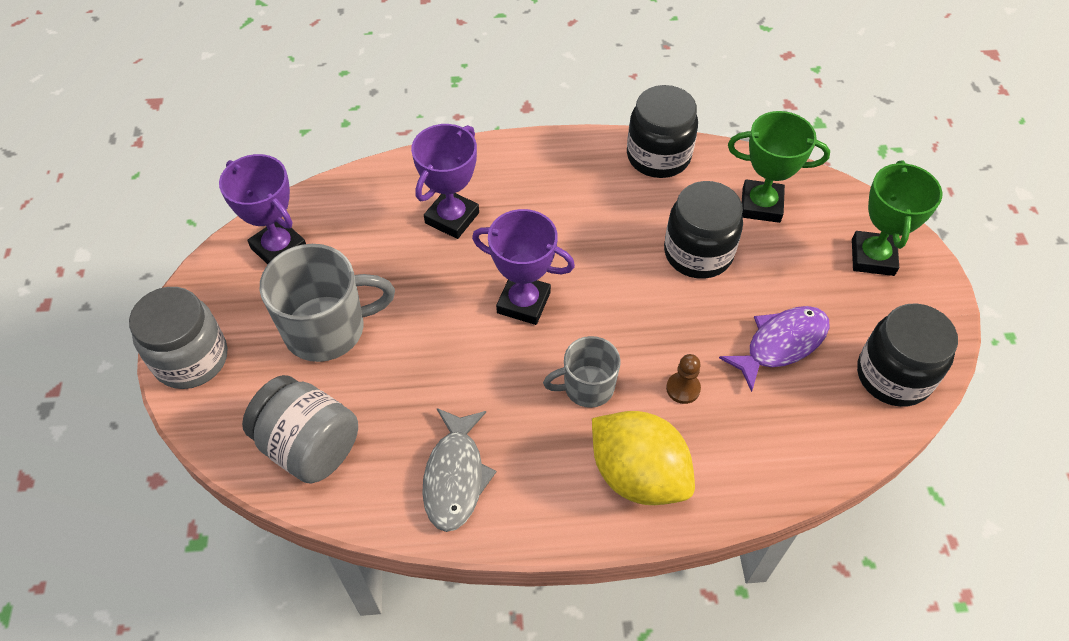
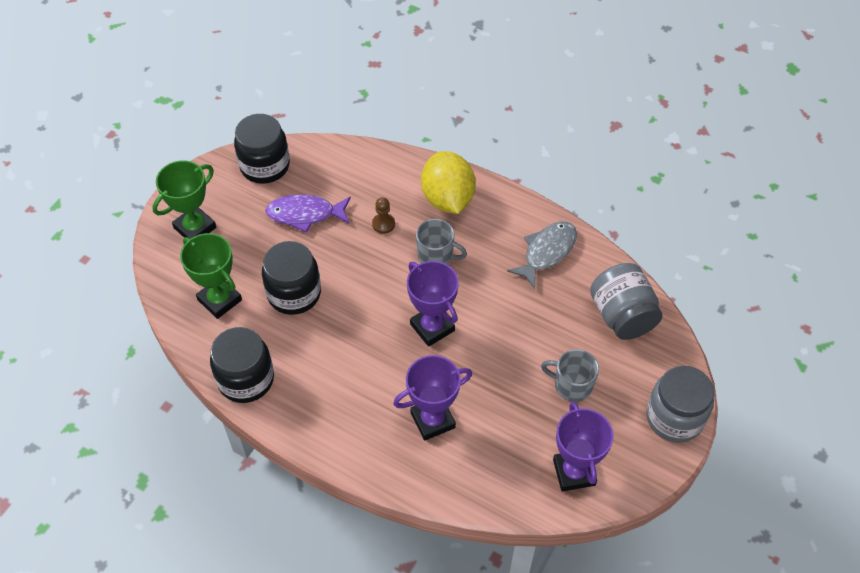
camera: 145 degrees left, 0 degrees up
grey mug [260,244,395,362] -> grey mug [541,349,599,402], size x0.60

